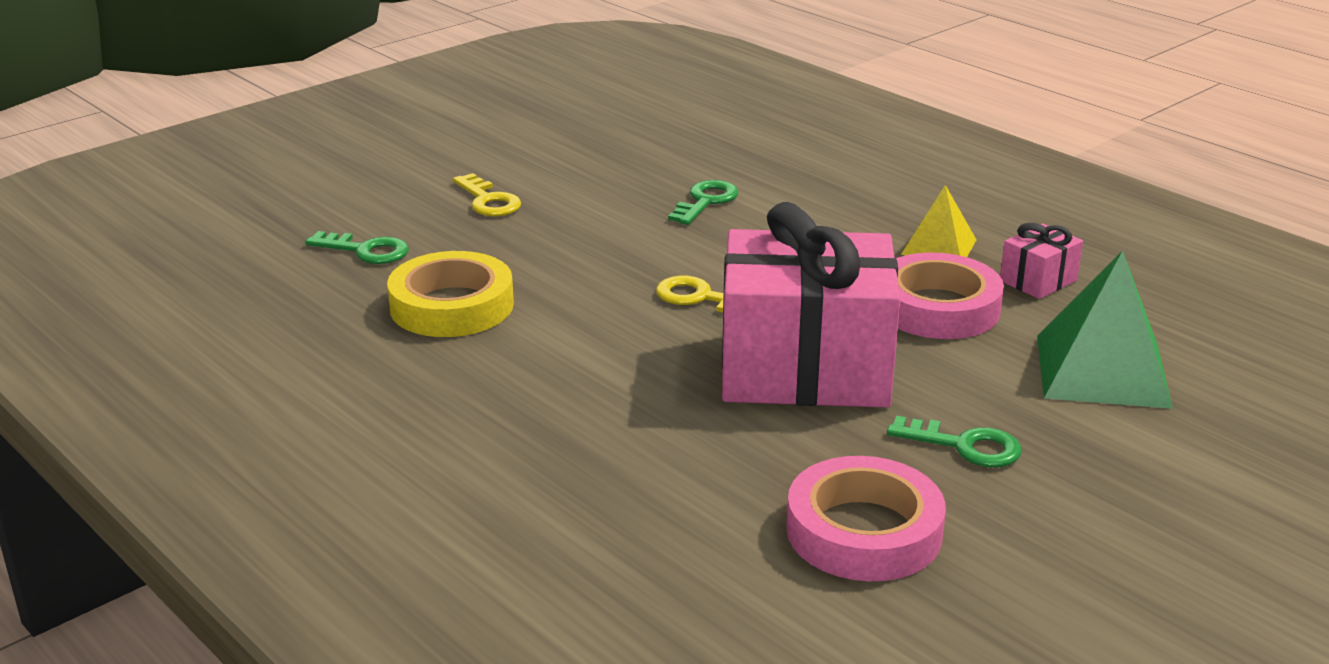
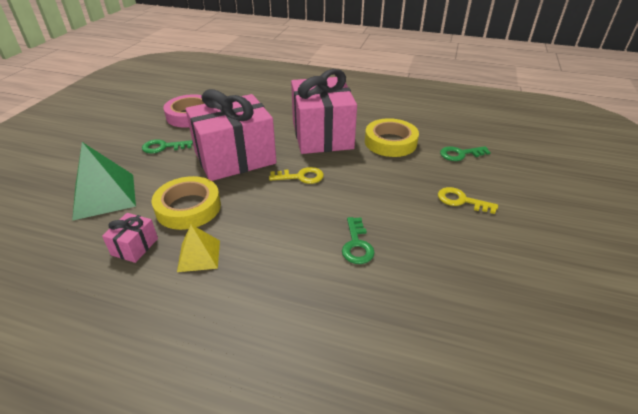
camera: 150 degrees right, 10 degrees up
pink tape [896,252,1004,339] -> yellow tape [152,176,221,230]
none -> pink gift [291,69,357,154]

